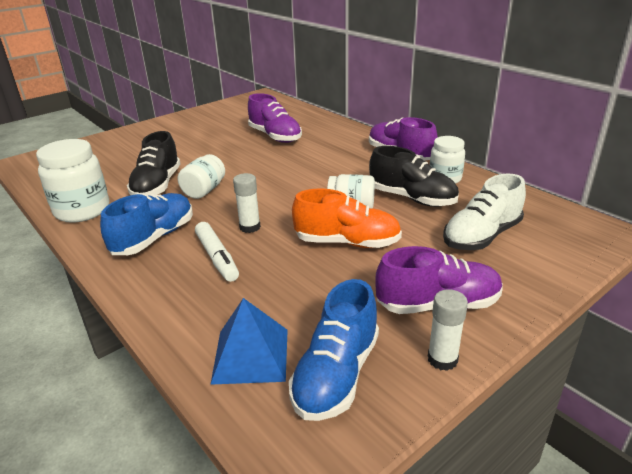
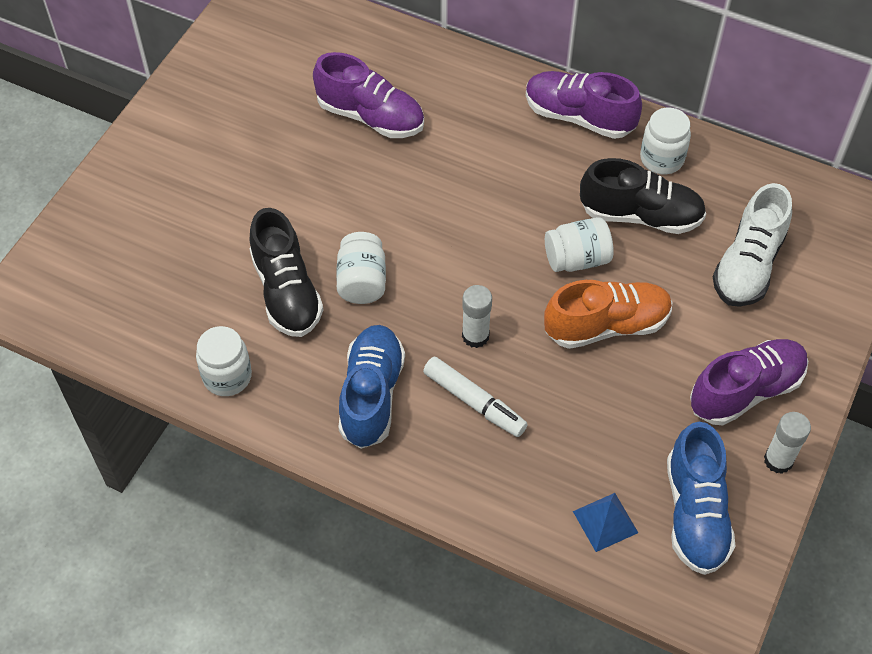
camera: 25 degrees left, 25 degrees up
white jar [36,139,109,223] -> white jar [196,326,252,396], size x0.64
blue pyramid [210,298,288,385] -> blue pyramid [573,493,638,552], size x0.66

